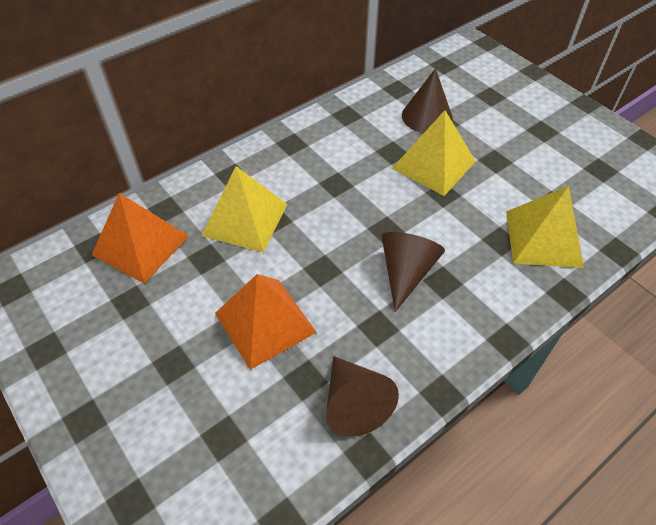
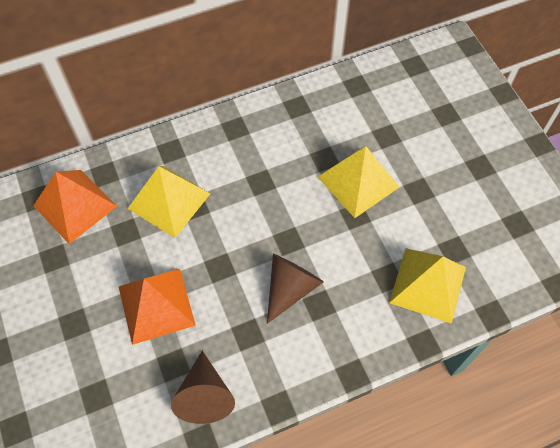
camera: 15 degrees right, 10 degrees up
brown cone [402,68,453,133] -> none

